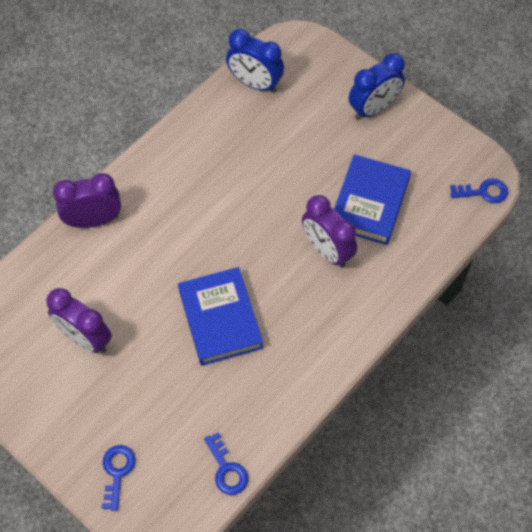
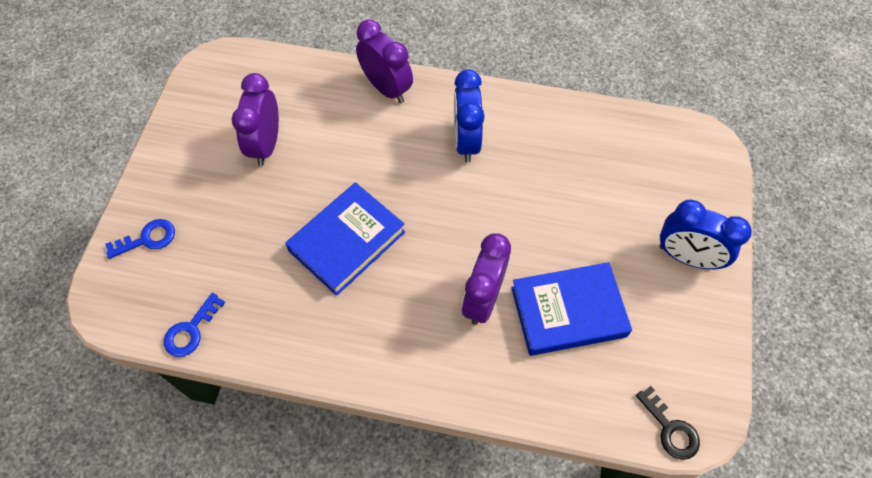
camera: 60 degrees right, 0 degrees up
blue clock [226,29,284,93] -> blue clock moved to [454,69,485,162]
blue key [450,178,508,203] -> black key [636,386,700,460]

